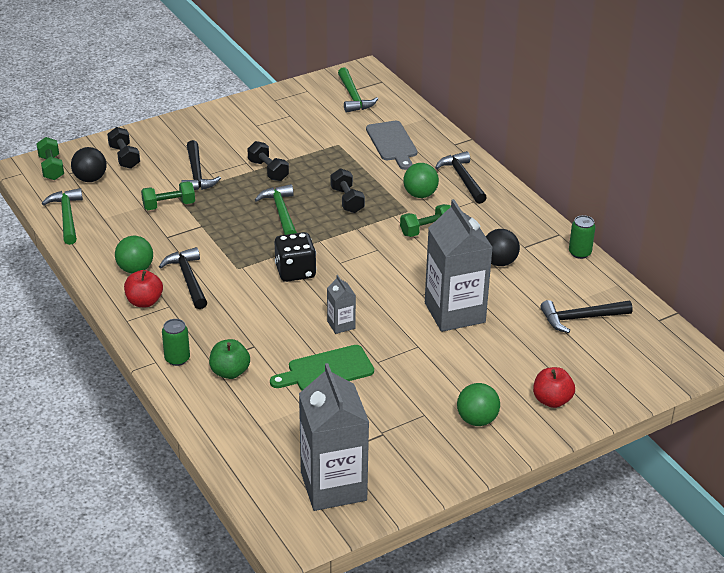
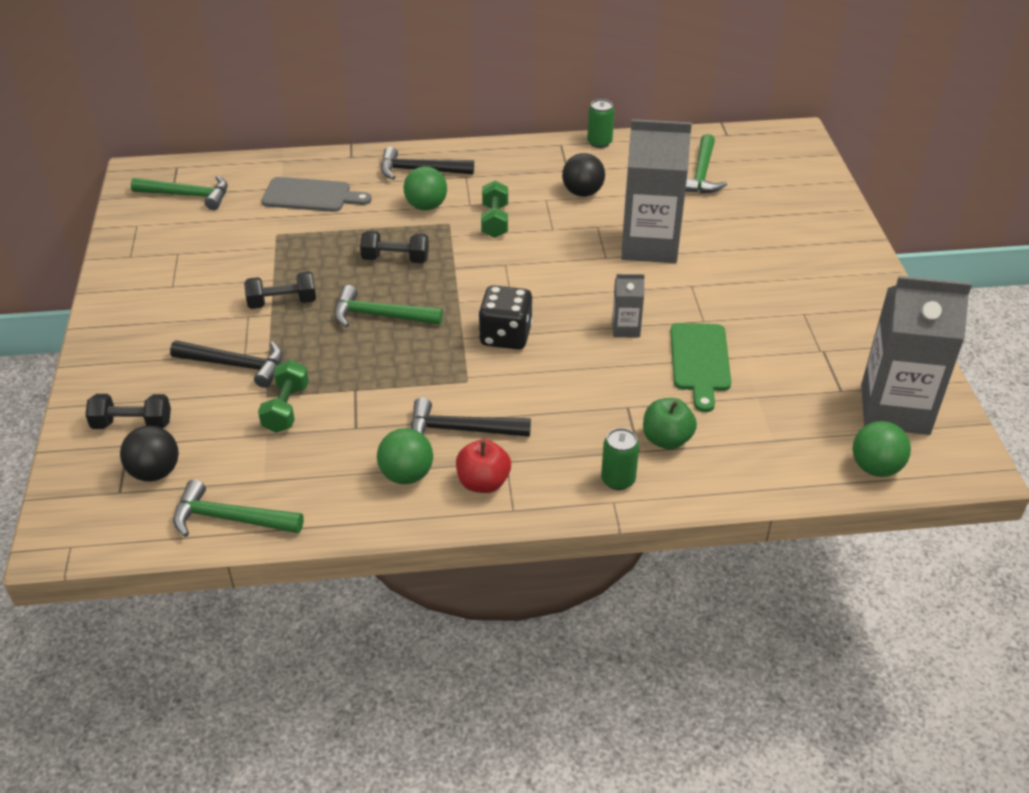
camera: 65 degrees left, 5 degrees up
green dumbbell [36,137,64,180] -> none
green ball [457,383,500,426] -> green ball moved to [852,421,911,477]
red apple [533,367,575,408] -> none
black hammer [541,300,633,333] -> green hammer [686,134,727,193]

